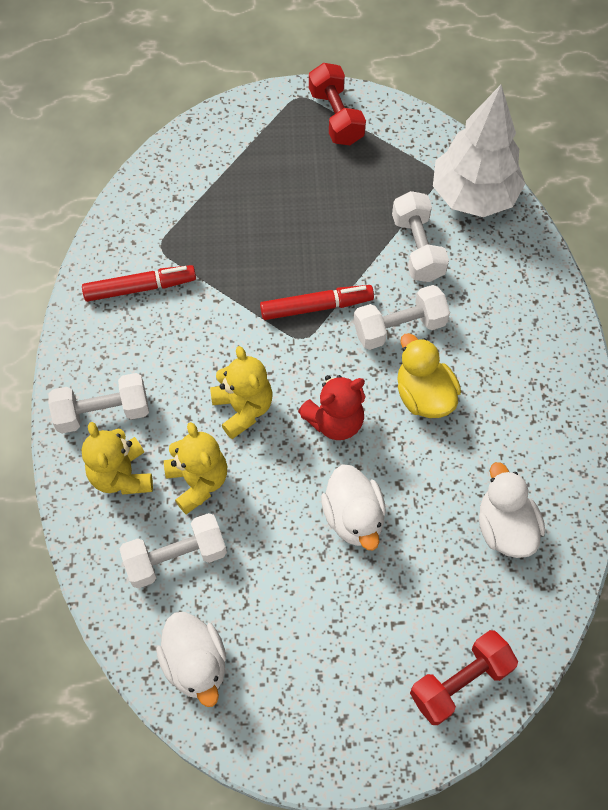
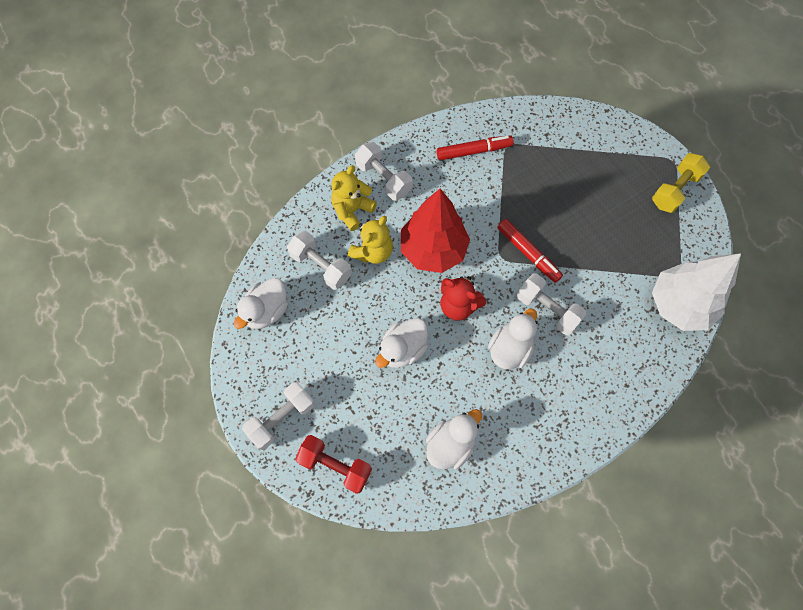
camera: 60 degrees right, 5 degrees up
red marker [82,265,196,302] -> red marker turned 60 degrees counterclockwise [437,135,514,160]
yellow teddy bear [210,346,273,439] -> red tree [401,189,470,273]
red dumbbell [309,63,366,145] -> yellow dumbbell [652,153,710,213]
white dumbbell [392,191,449,282] -> white dumbbell moved to [242,382,315,450]
yellow duck [397,333,461,418] -> white duck [488,308,538,369]

